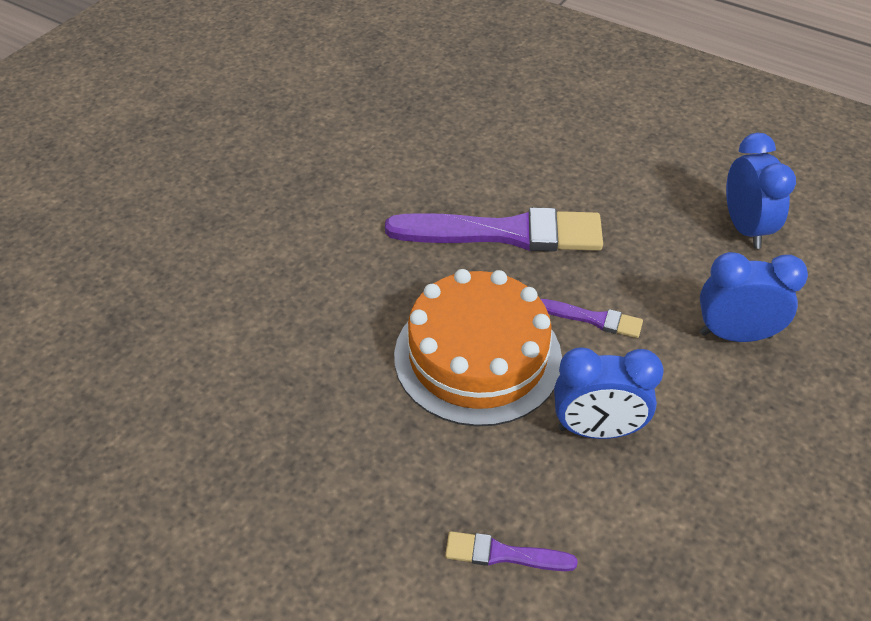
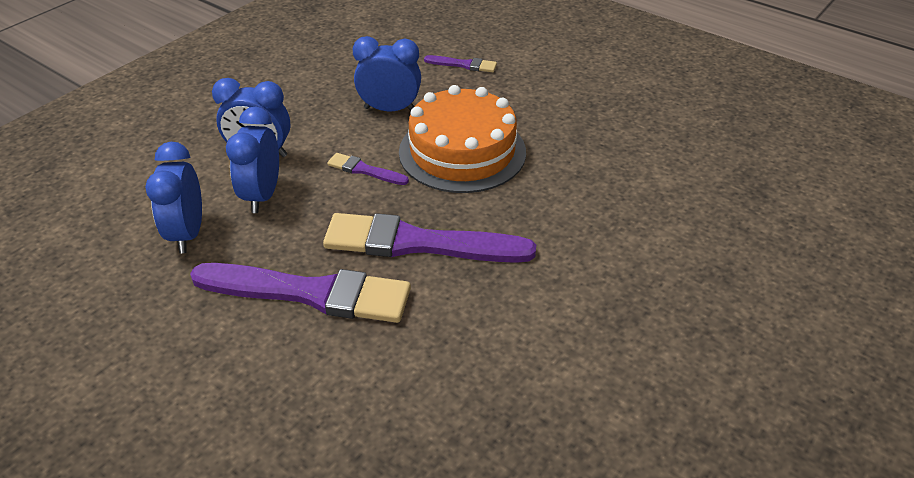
camera: 175 degrees left, 5 degrees down
none -> purple brush [190,263,411,323]
none -> blue clock [226,106,279,213]

